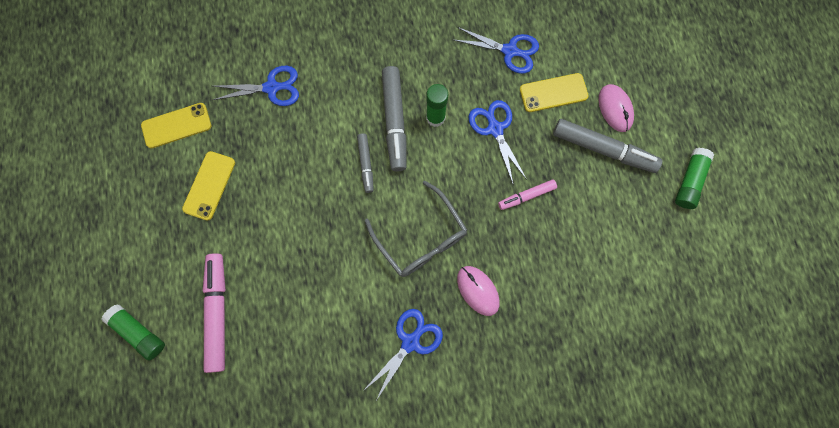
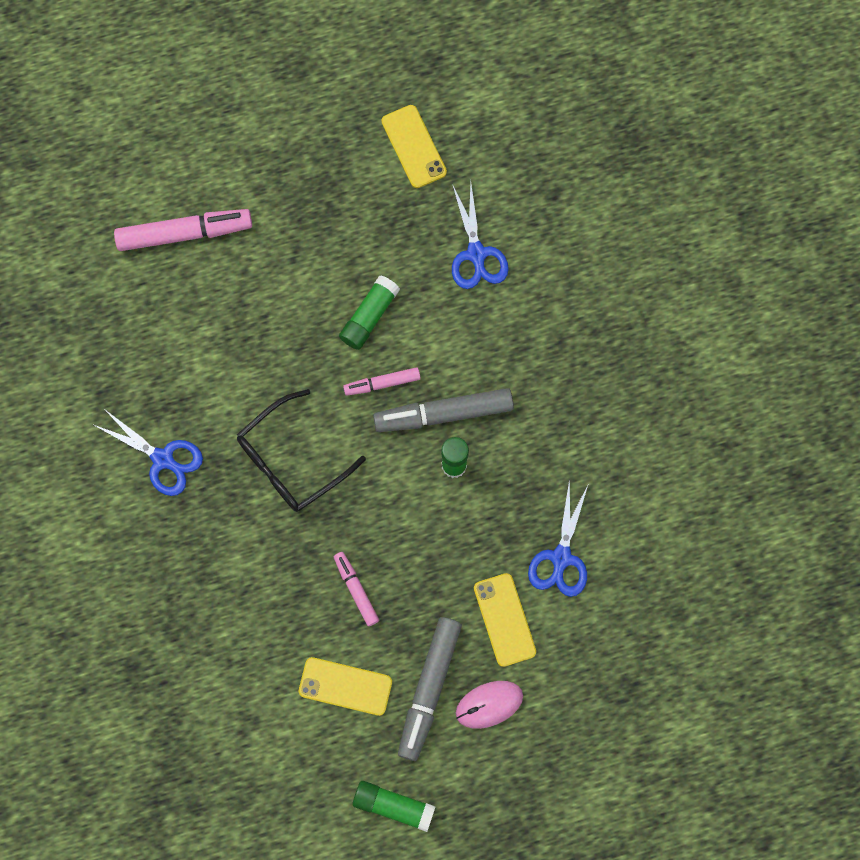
camera: 85 degrees right, 0 degrees up
green glue stick [102,304,165,361] -> green glue stick moved to [339,275,400,350]
yellow phone [182,151,235,221] -> yellow phone moved to [299,657,392,716]
grey marker [357,133,374,193] -> pink marker [343,367,421,396]
grey glasses [365,180,467,277] -> black glasses [237,389,366,512]
pink mouse [457,266,500,316] -> none
blue scissors [469,100,527,183] -> none

